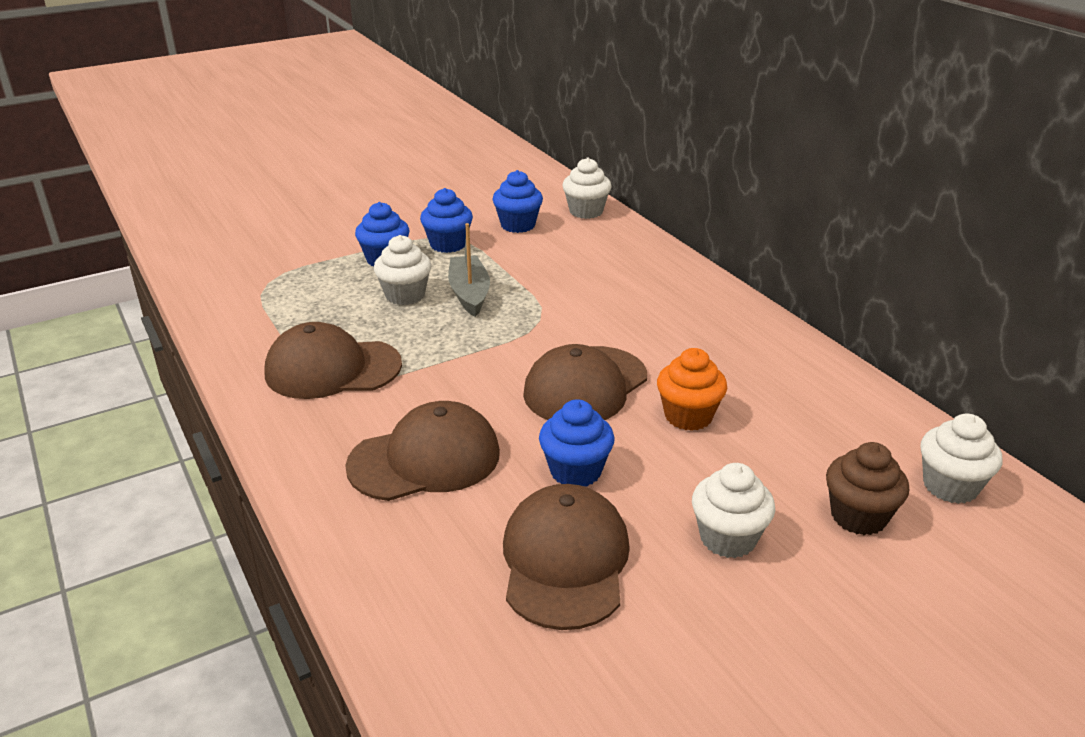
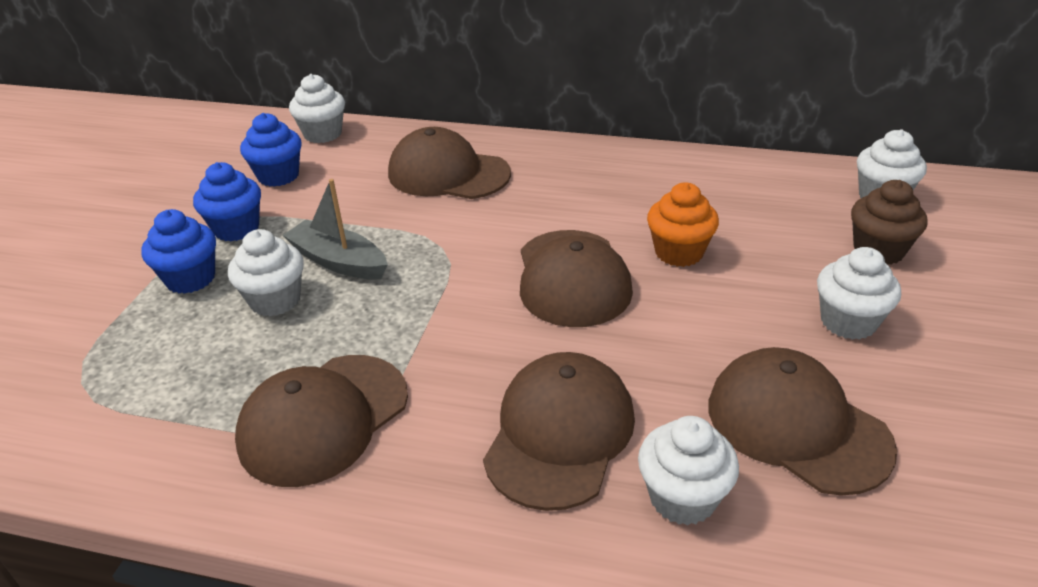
camera: 45 degrees left, 5 degrees up
blue cupcake [539,399,615,486] -> none
none -> brown cap [388,127,511,199]
none -> white cupcake [638,416,739,525]

